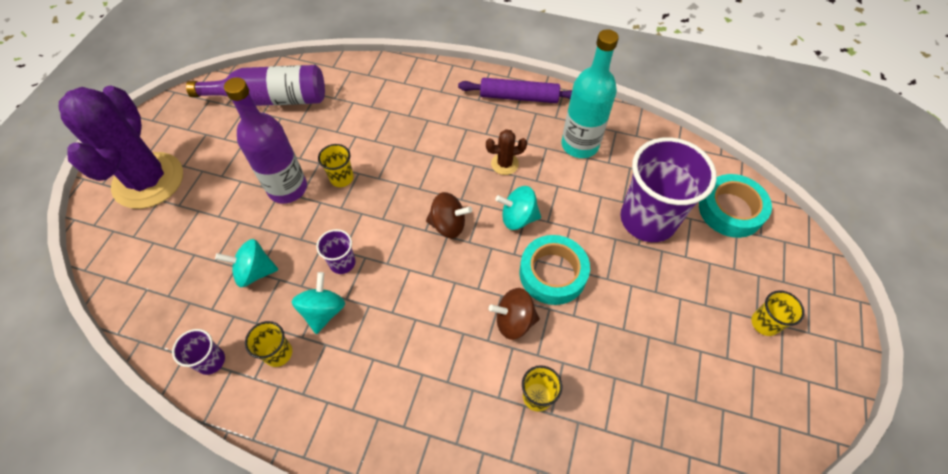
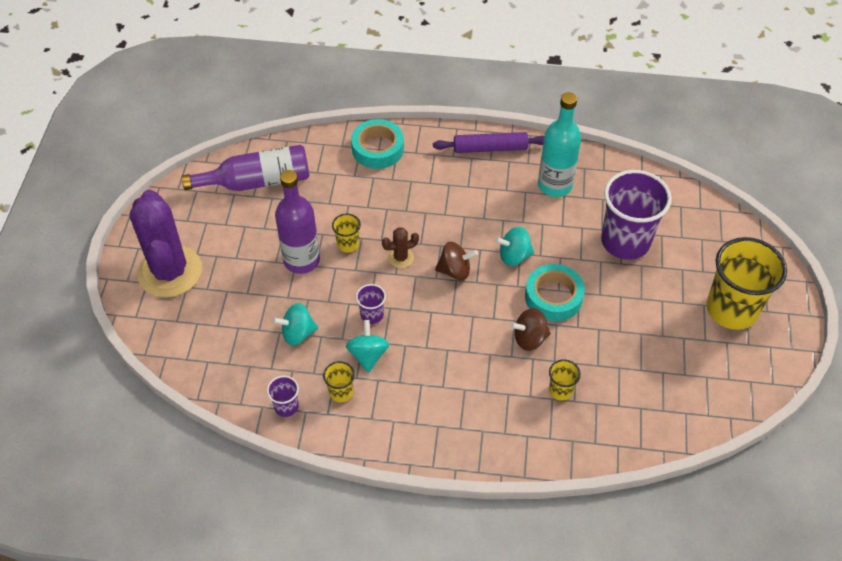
camera: 10 degrees left, 5 degrees down
brown cactus [486,129,527,175] -> brown cactus moved to [382,227,419,268]
turquoise tape [699,174,772,238] -> turquoise tape moved to [351,119,404,169]
yellow cup [751,290,805,336] -> yellow cup [706,237,787,330], size x2.26

